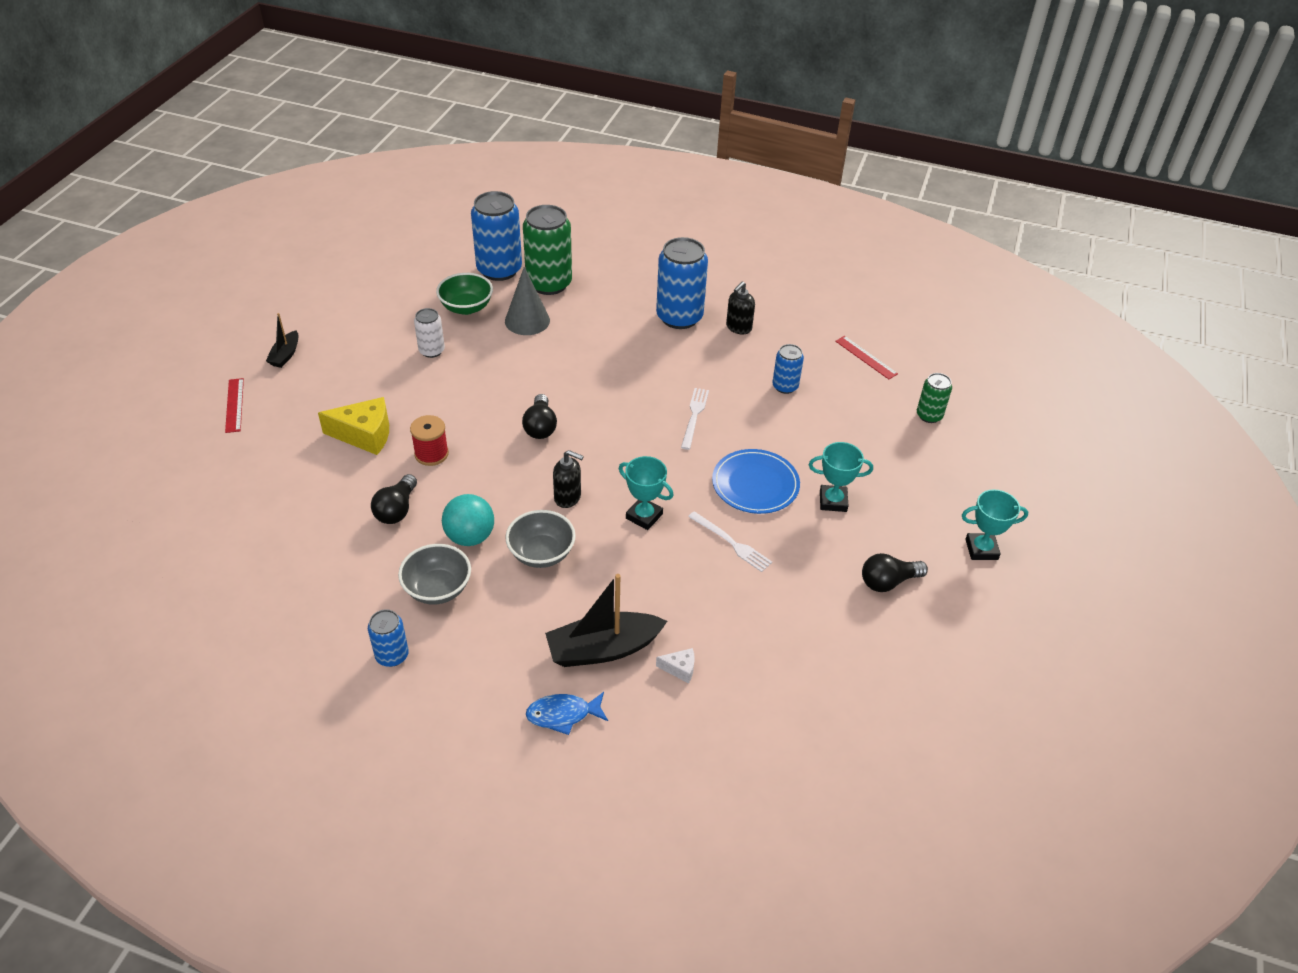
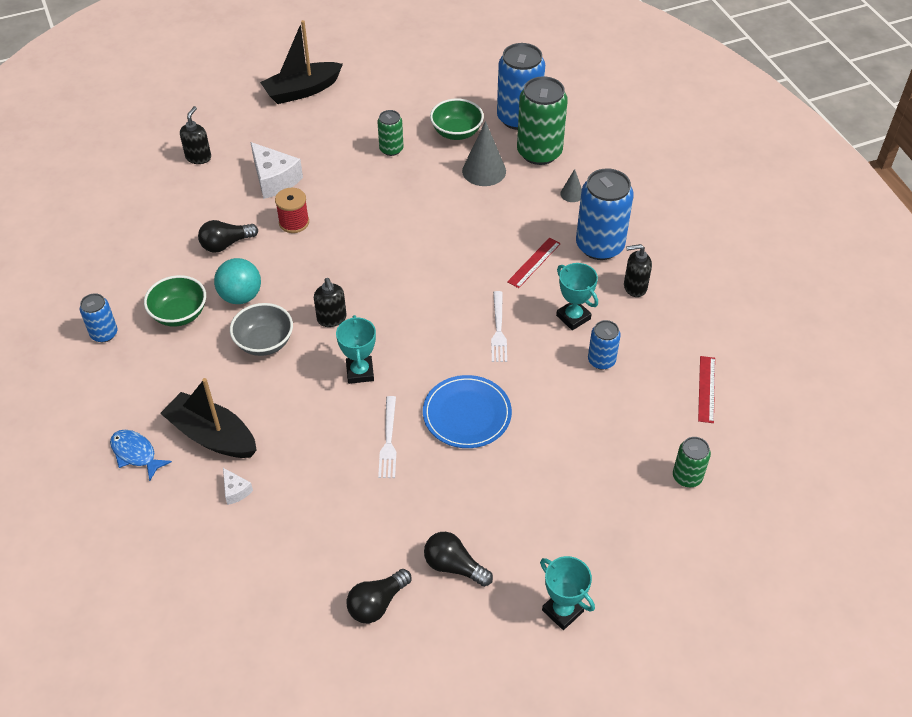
camera: 50 degrees right, 5 degrees up
red ruler [225,378,244,433] -> red ruler moved to [507,238,561,288]
black boat [266,313,298,368] -> black boat [260,20,343,104], size x1.86
yellow cheese [318,397,389,455] -> white cheese [251,142,303,199]
grey bowl [398,544,471,605] -> green bowl [144,275,206,327]
white can [414,308,445,358] -> green can [377,110,404,156]
black light bulb [522,394,557,439] -> black light bulb moved to [347,569,412,623]
white fork [681,388,709,450] -> white fork turned 120 degrees clockwise [491,291,507,362]
turquoise trophy [809,442,873,512] -> turquoise trophy moved to [556,263,598,330]
none -> black soap dispenser [180,106,211,164]
none -> grey cone [560,169,582,202]

